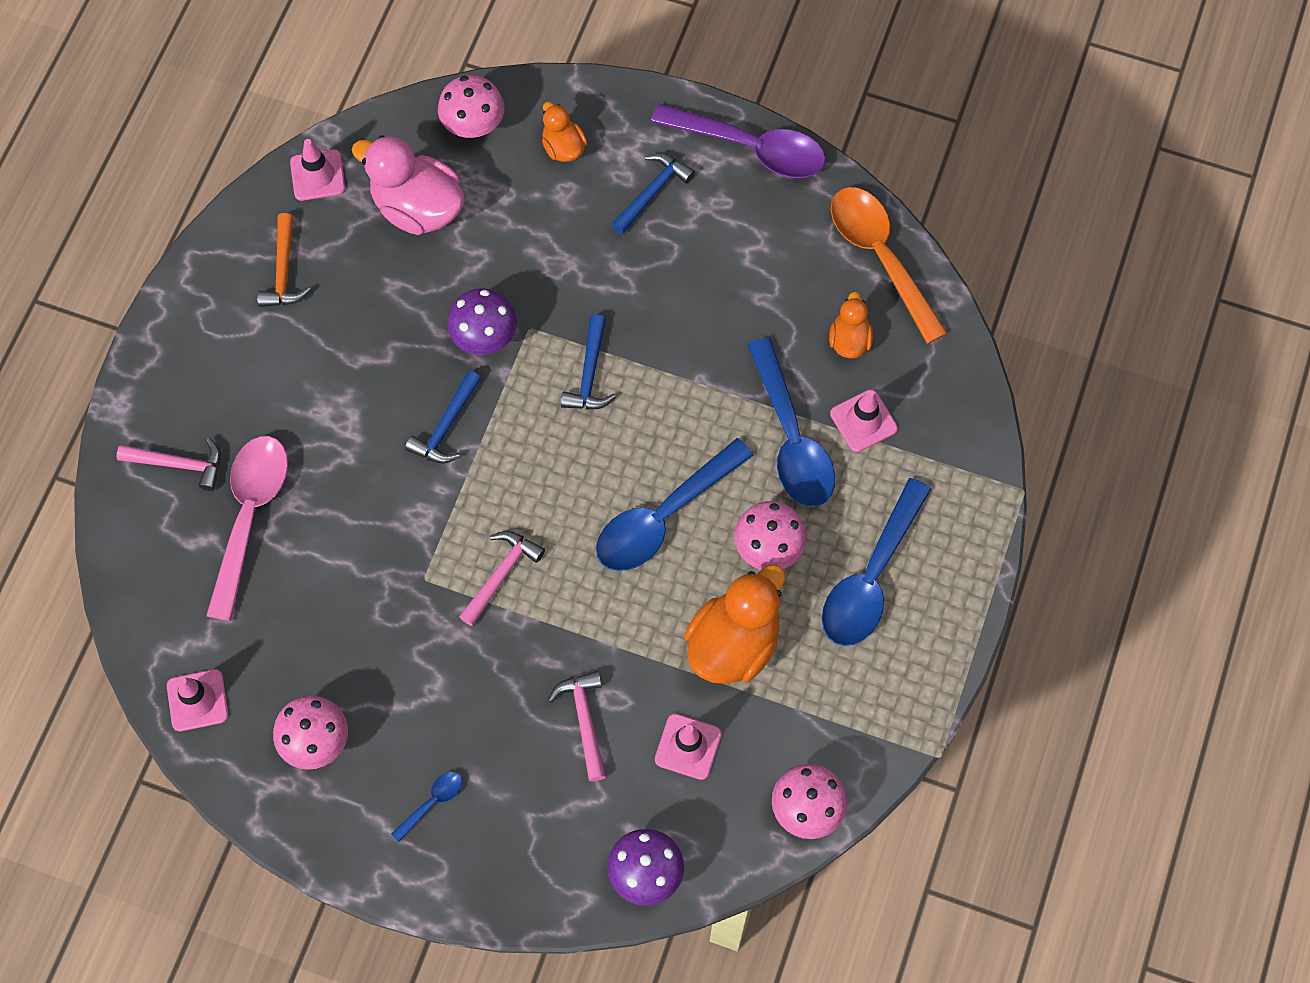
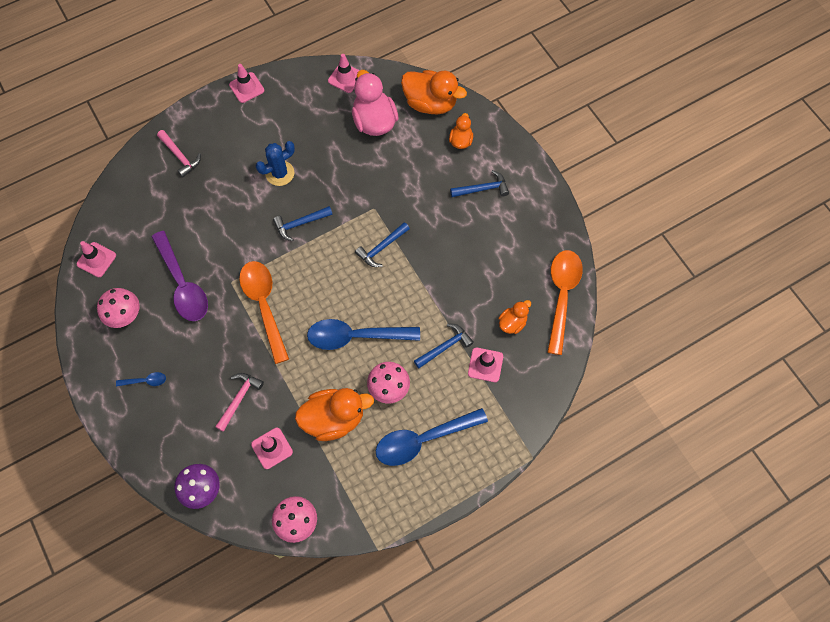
camera: 40 degrees right, 0 degrees up
pink spoon [206,436,288,621] -> none
orange hammer [257,213,311,307] -> none
pink mushroom [438,75,505,138] -> orange duck [401,70,467,115]
purple mushroom [447,289,517,355] -> none
pink hammer [459,531,545,626] -> orange spoon [239,261,289,364]
purple spoon [651,103,826,178] -> purple spoon moved to [152,231,208,321]
blue spoon [747,337,835,507] -> blue hammer [414,324,474,368]
none -> pink traffic cone [229,64,264,103]
none -> blue cactus [256,141,295,186]

